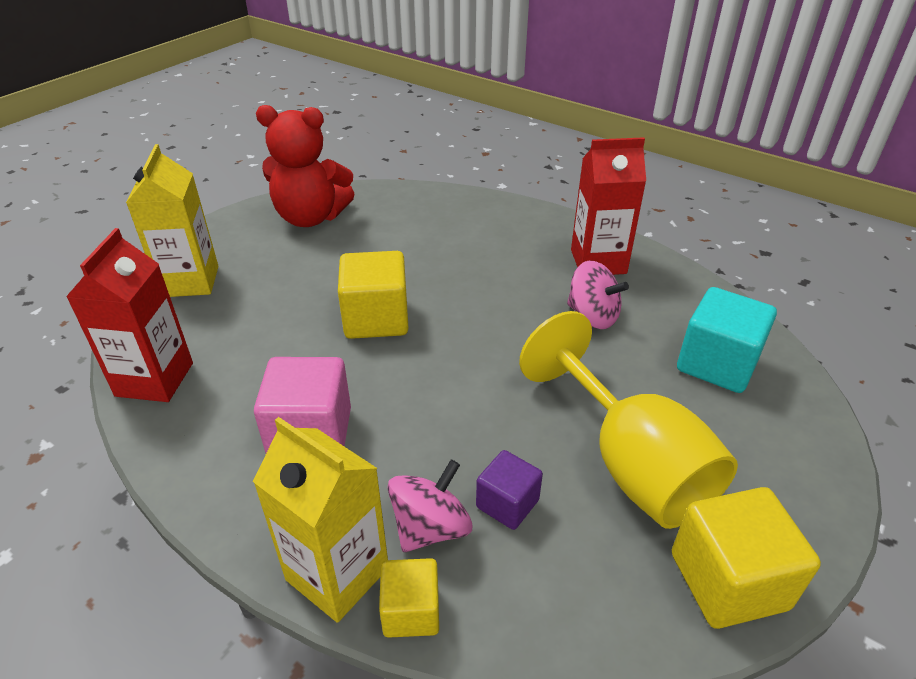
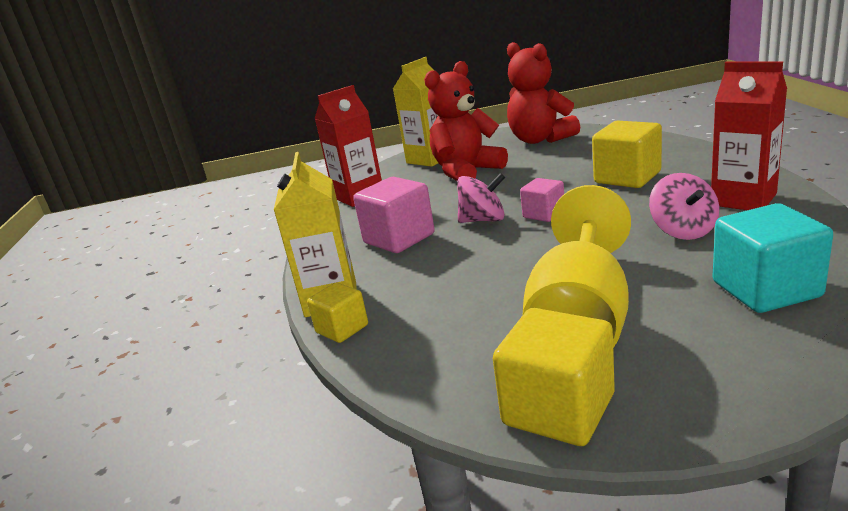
camera: 50 degrees right, 15 degrees down
yellow cube [338,251,409,339] -> yellow cube moved to [592,121,662,188]
pink spinning top [387,459,472,552] -> pink spinning top moved to [457,173,505,223]
purple cube [476,450,543,530] -> none
none -> red teddy bear [424,61,508,181]
none -> pink cube [520,178,564,222]

